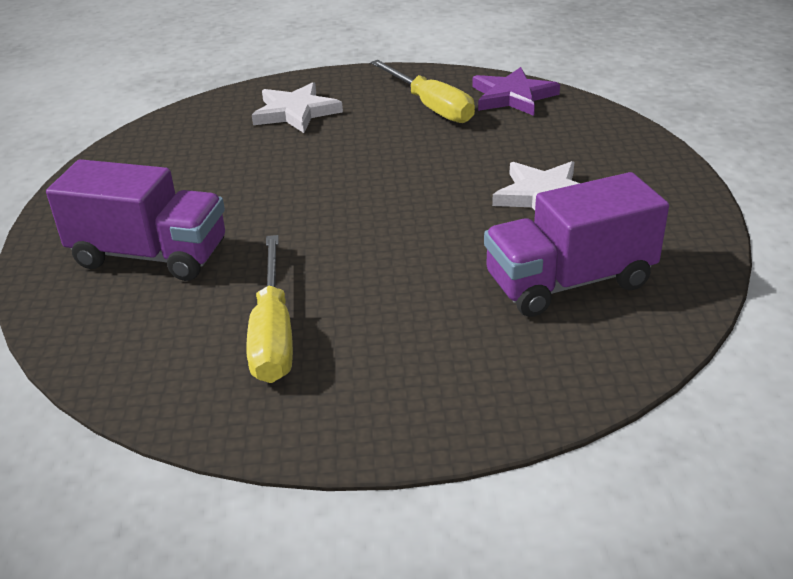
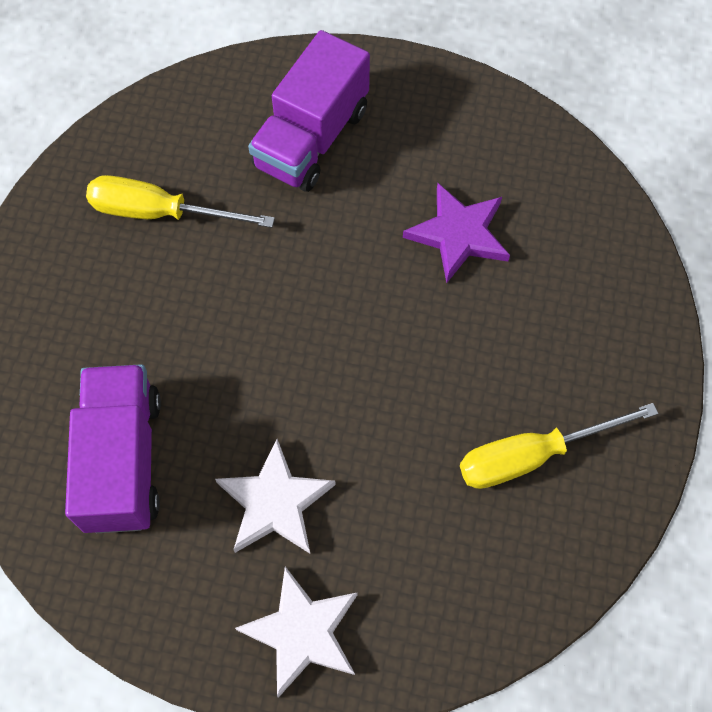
camera: 105 degrees right, 30 degrees up
white star [252,82,343,133] -> white star moved to [235,566,357,698]
purple star [472,67,560,116] -> purple star moved to [403,183,510,283]

